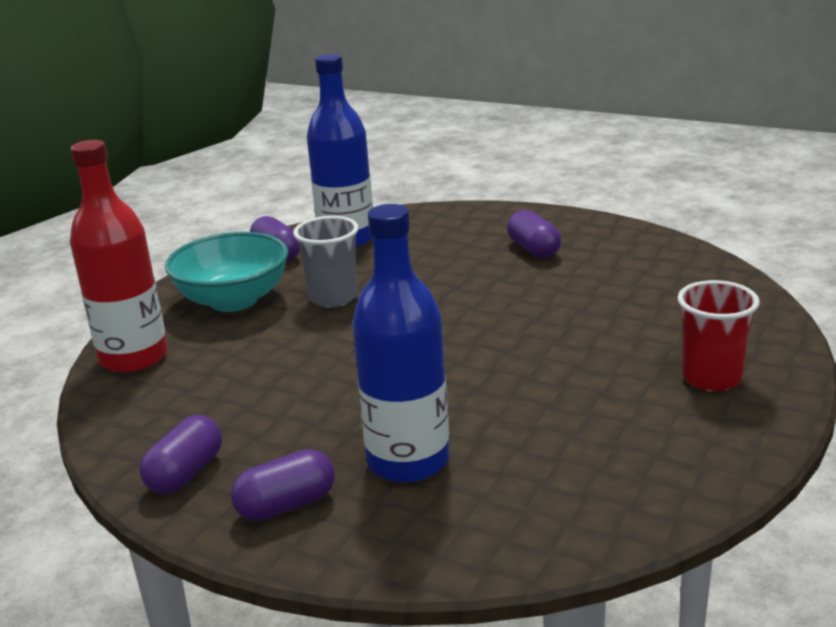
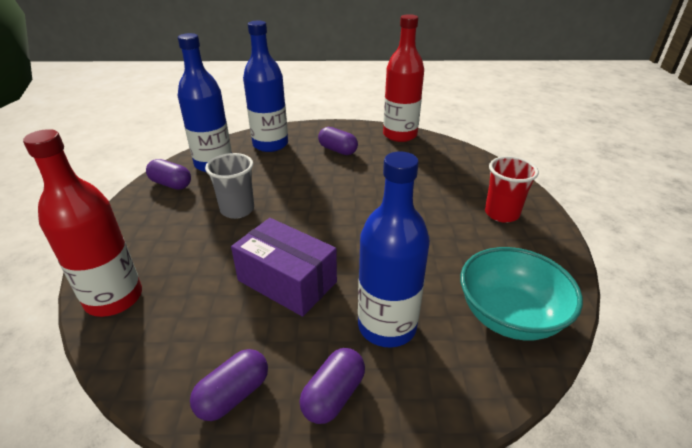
camera: 30 degrees left, 10 degrees up
purple capsule [139,415,222,494] -> purple capsule turned 45 degrees clockwise [190,349,268,421]
turquoise bowl [165,232,288,312] -> turquoise bowl moved to [461,247,583,340]
none -> purple box [231,218,337,317]
none -> blue bottle [243,21,288,152]
none -> red bottle [383,14,424,142]

